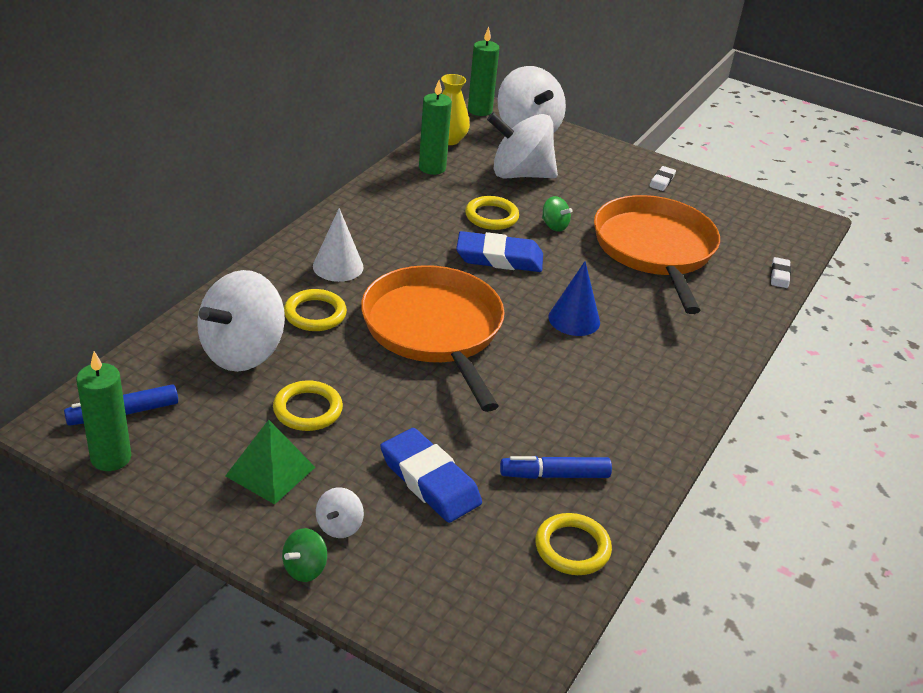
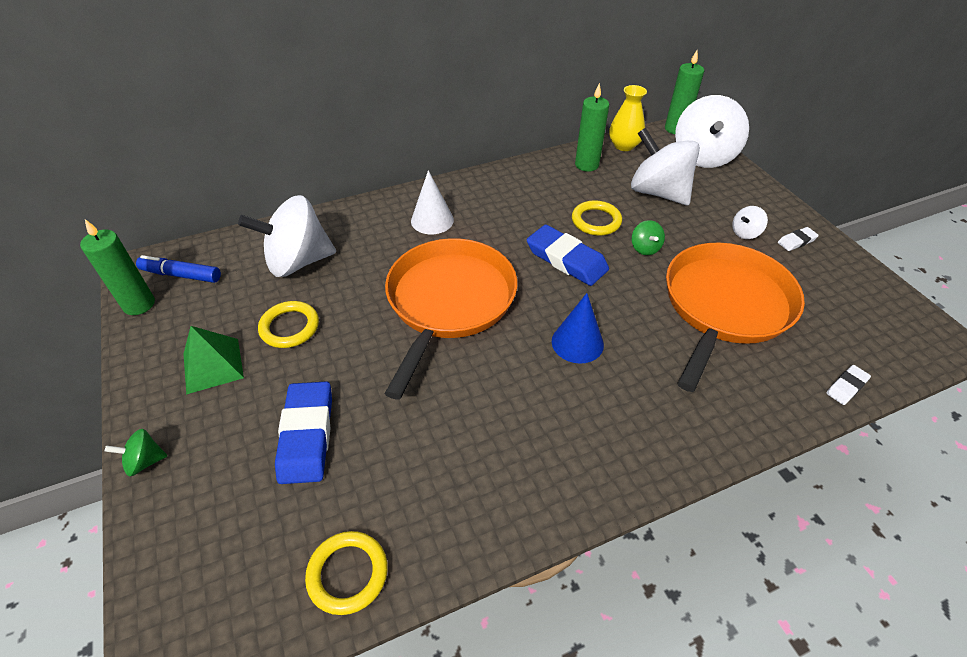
camera: 40 degrees right, 10 degrees up
yellow ring [284,289,347,331] -> none
white spinning top [316,487,364,538] -> white spinning top moved to [732,206,768,239]
blue marker [500,456,612,479] -> none

